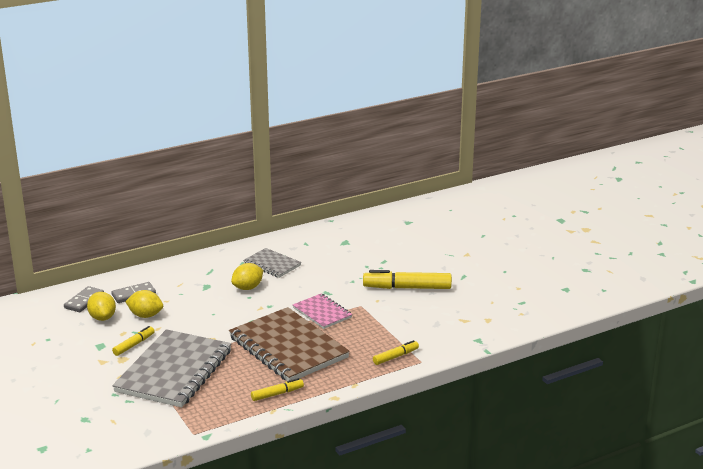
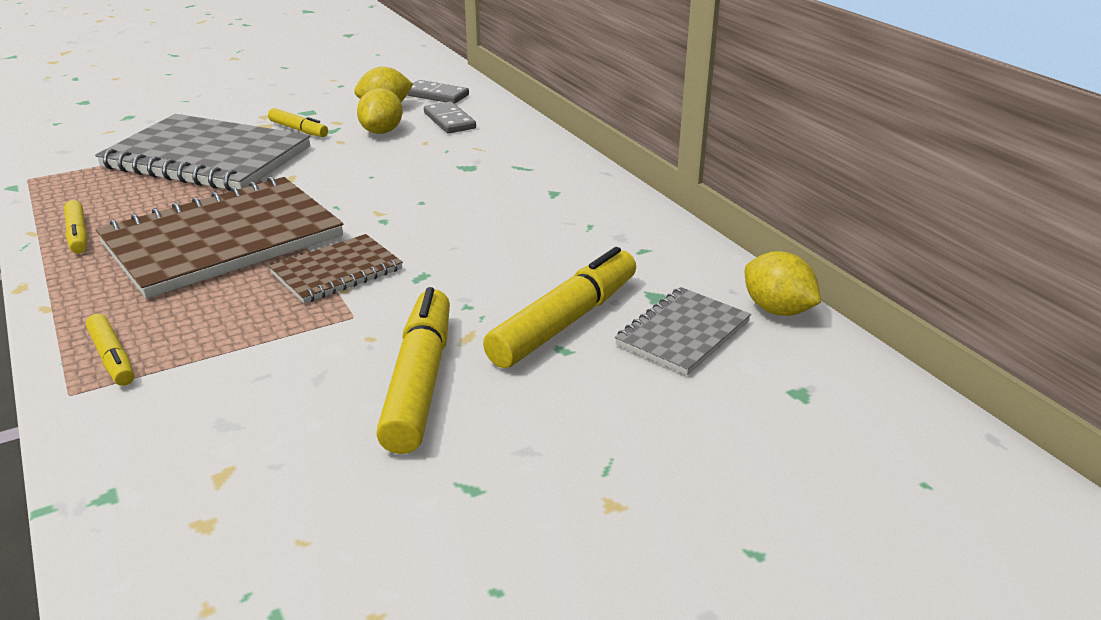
camera: 90 degrees right, 5 degrees up
yellow lemon [231,263,263,290] -> yellow lemon moved to [745,251,821,316]
grey notebook [243,248,301,278] -> grey notebook moved to [615,287,751,375]
pink notebook [293,294,352,329] -> brown notebook [269,234,403,304]
none -> yellow marker [483,247,636,368]

